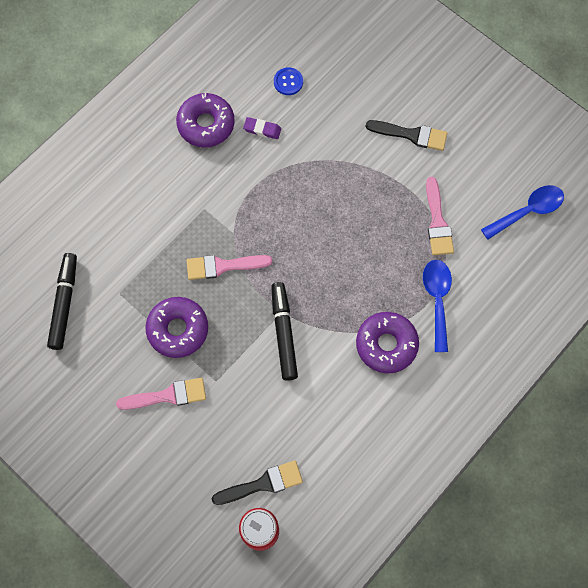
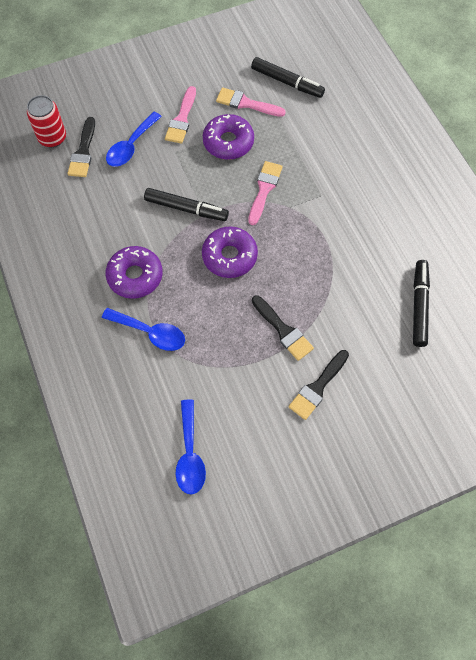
camera: 115 degrees right, 5 degrees down
purple donut [176,93,235,147] -> purple donut moved to [202,226,258,278]
purple eraser [243,117,281,139] -> none
blue button [274,67,303,95] -> black marker [413,260,430,347]
pink brush [426,177,454,255] -> pink brush moved to [216,88,286,117]
none -> blue spoon [106,112,162,167]
none -> black brush [252,295,314,361]

